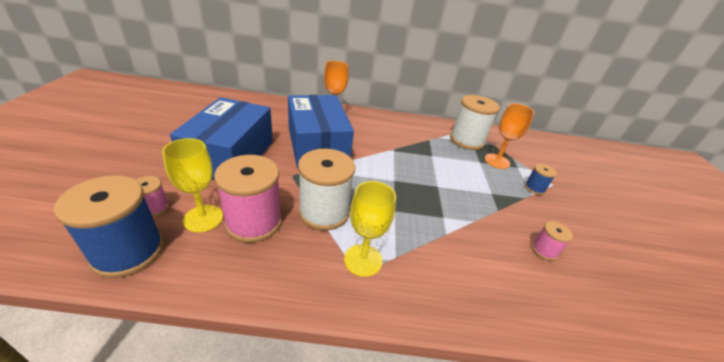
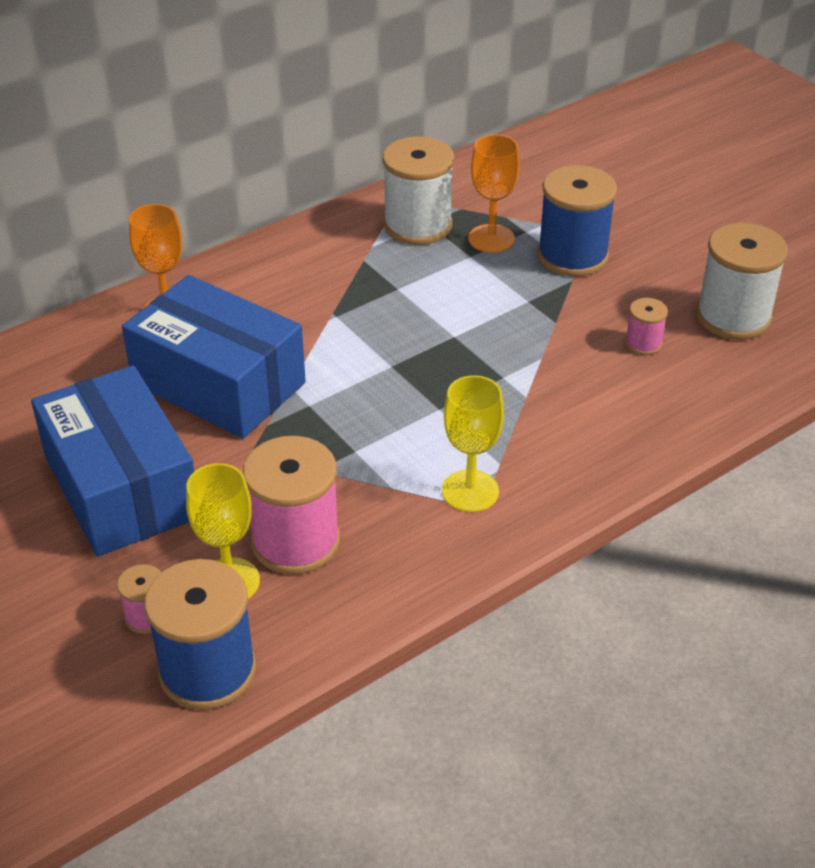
camera: 35 degrees left, 5 degrees up
white spool [298,149,355,231] -> white spool moved to [696,223,788,340]
blue spool [525,164,557,195] -> blue spool [537,165,617,276], size x2.06

